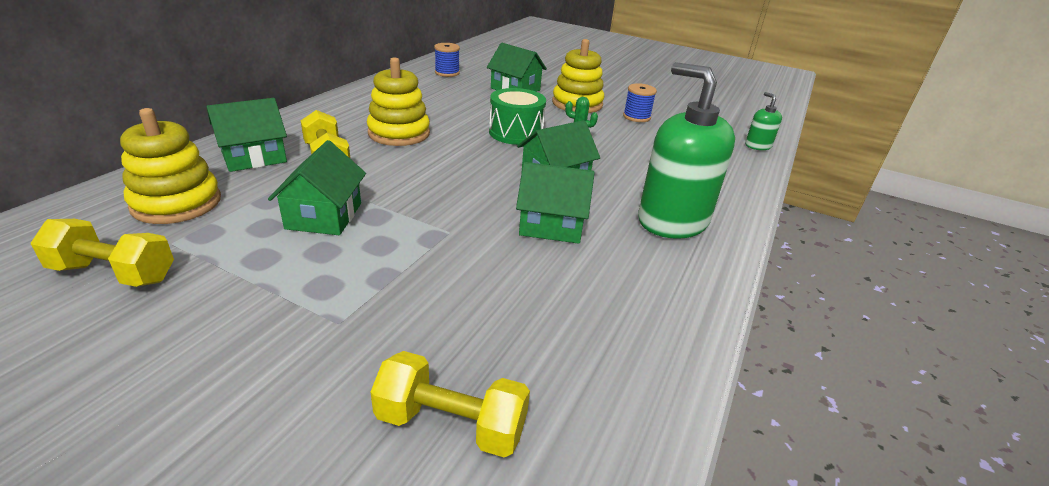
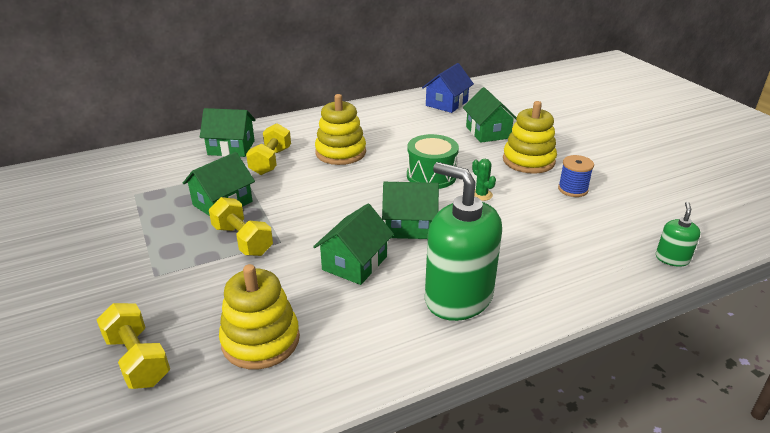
camera: 40 degrees right, 0 degrees up
yellow dumbbell [31,219,174,287] -> yellow dumbbell moved to [209,197,273,256]
yellow stacking toy [120,108,221,224] -> yellow stacking toy moved to [219,264,300,369]
blue spool [434,43,460,77] -> blue house [422,63,474,113]
green house [516,162,595,244] -> green house turned 75 degrees clockwise [313,204,394,285]
green soap dispenser [638,62,735,239] -> green soap dispenser turned 45 degrees counterclockwise [425,162,502,321]

